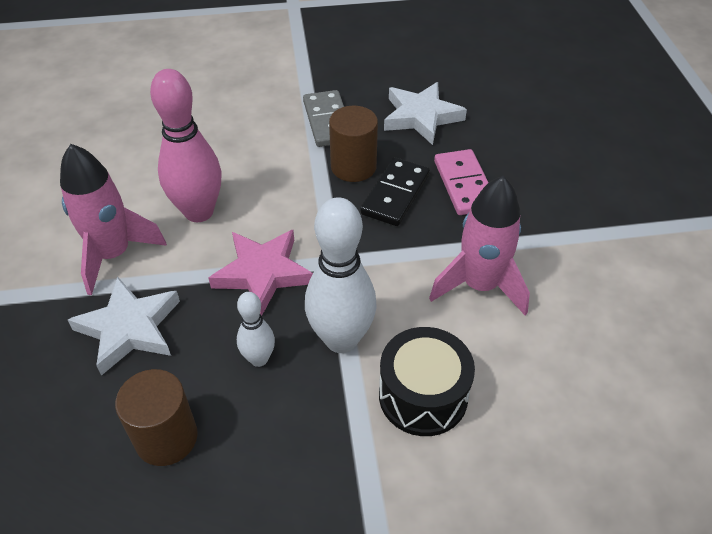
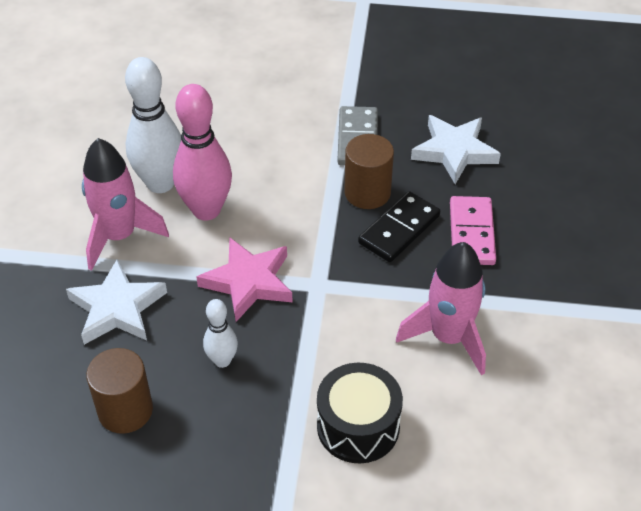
camera: 15 degrees right, 0 degrees up
white bowling pin [305,197,377,353] -> white bowling pin moved to [125,57,181,193]

